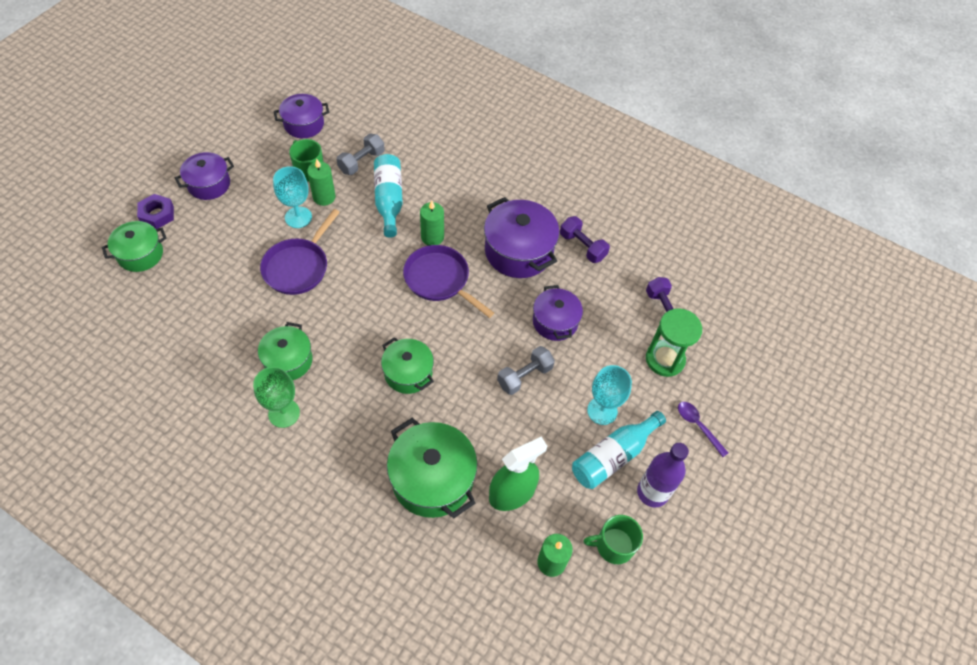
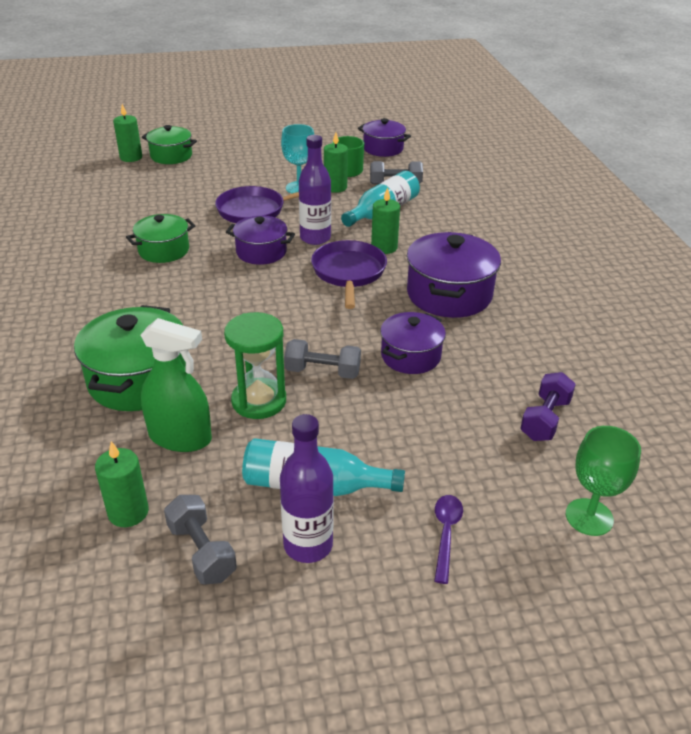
camera: 50 degrees right, 20 degrees down
purple nut [137,194,174,229] -> none
purple pot [175,152,234,200] -> purple pot moved to [226,216,295,265]
green goblet [253,367,300,428] -> green goblet moved to [566,426,641,536]
green pot [381,337,434,394] -> none
purple dumbbell [560,216,610,263] -> none
green mug [584,515,643,564] -> grey dumbbell [164,495,237,585]
turquoise goblet [587,365,632,425] -> none
green hourglass [646,308,702,377] -> green hourglass moved to [224,312,286,419]
none -> green candle [113,104,142,162]
none -> purple bottle [299,135,331,245]

